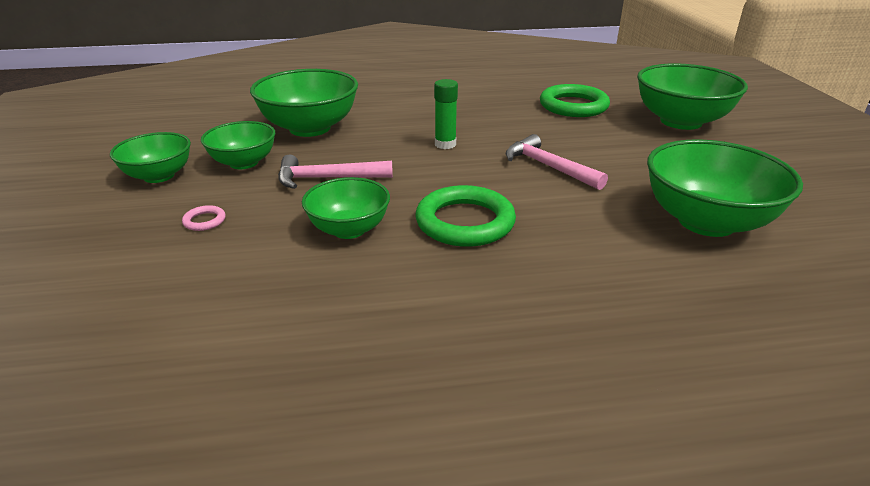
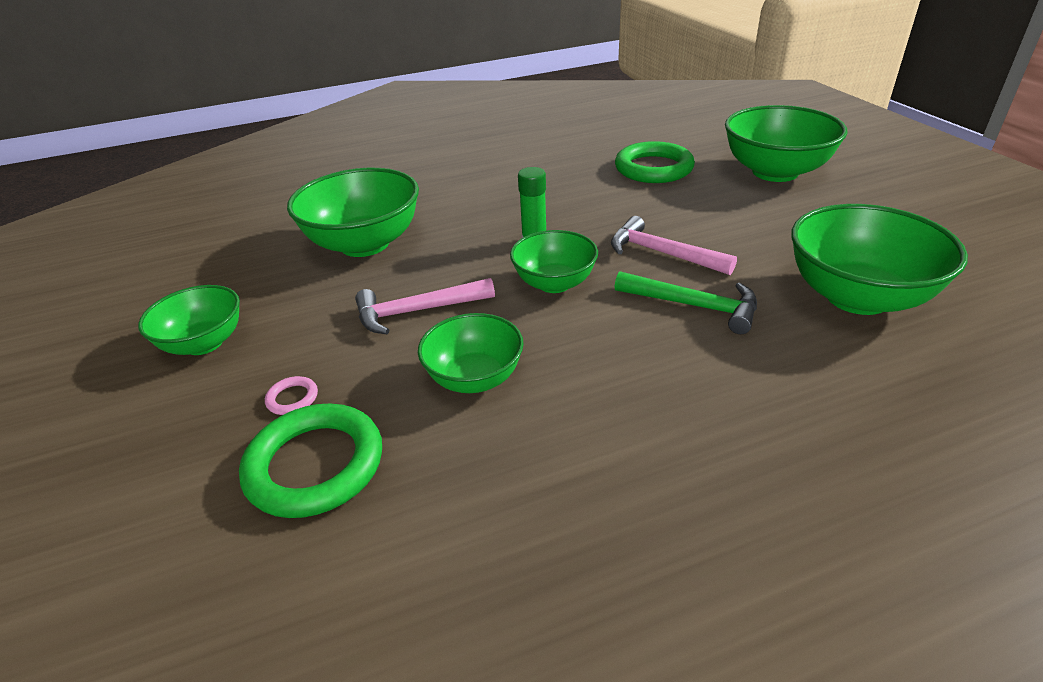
camera: 10 degrees left, 5 degrees up
green bowl [201,121,275,169] -> green bowl moved to [510,230,598,293]
green ring [415,185,516,247] -> green ring moved to [239,404,382,518]
none -> green hammer [614,271,757,334]

